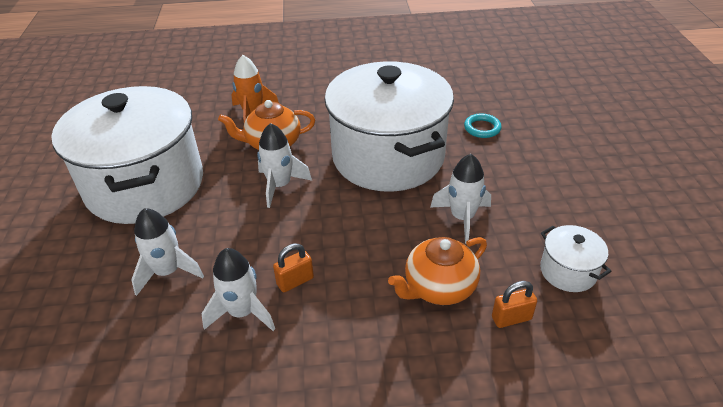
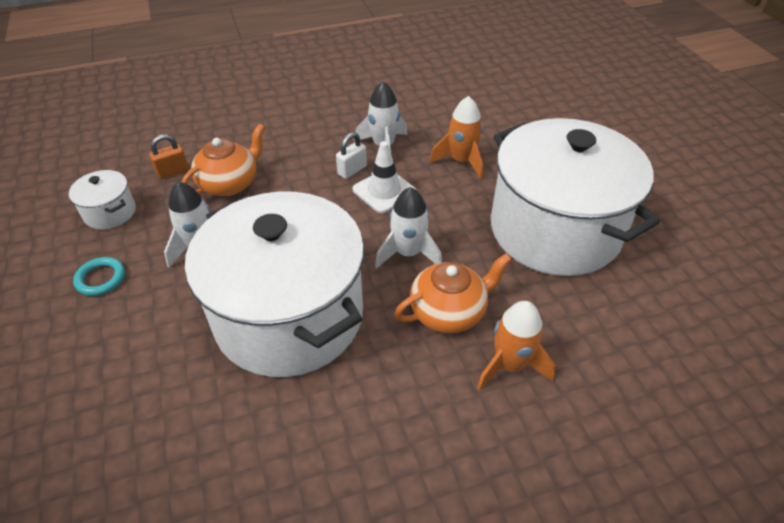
camera: 165 degrees right, 5 degrees up
white rocket [131,208,204,296] -> orange rocket [430,96,483,179]
orange padlock [273,243,314,292] -> white padlock [336,132,367,179]
turquoise ring [464,114,502,138] -> turquoise ring moved to [73,257,125,296]
none -> white traffic cone [353,141,416,213]

